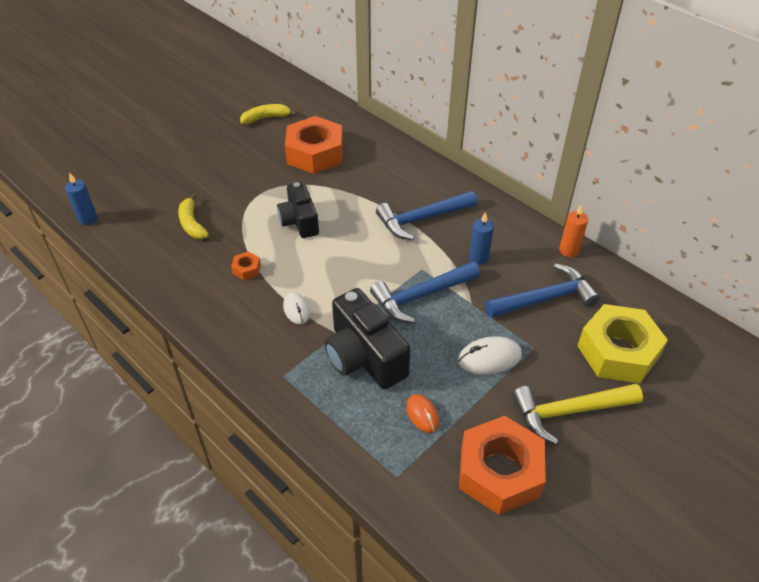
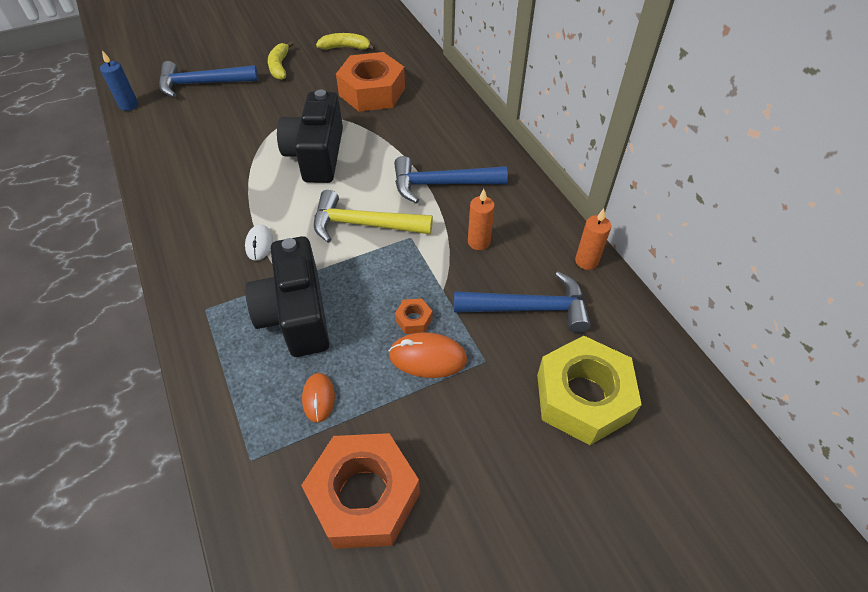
camera: 20 degrees right, 5 degrees up
yellow banana [178,194,209,239] -> yellow banana moved to [268,41,294,80]
orange nut [231,251,261,280] -> orange nut moved to [395,298,432,334]
black camera [277,182,319,238] -> black camera [277,89,343,183], size x1.51
blue hammer [370,261,480,323] -> blue hammer moved to [159,61,258,97]
white mouse [458,336,522,375] -> orange mouse [389,332,467,378]
blue candle [469,212,494,265] -> orange candle [468,189,495,250]
yellow hammer [513,384,643,444] -> yellow hammer moved to [314,190,433,243]

